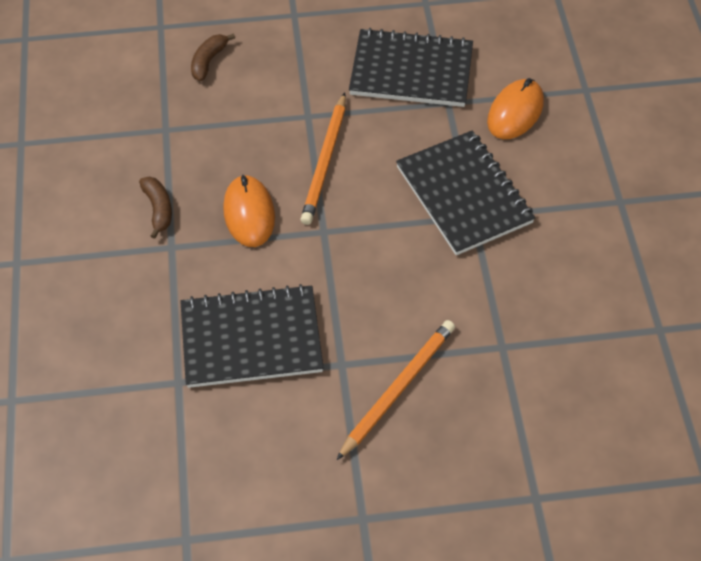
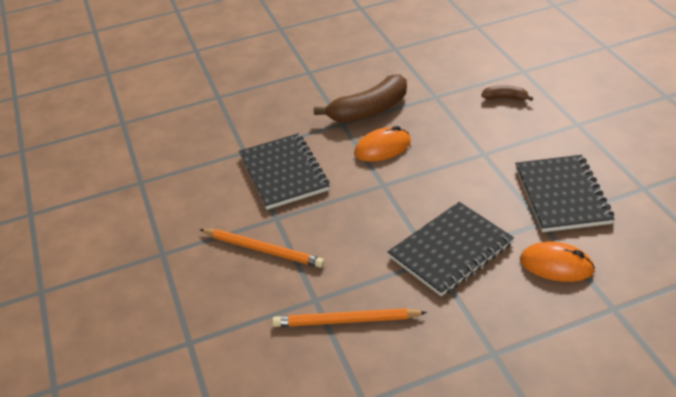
camera: 80 degrees right, 15 degrees down
brown banana [139,177,172,239] -> brown banana [314,74,407,123], size x2.06
orange pencil [301,93,346,225] -> orange pencil moved to [272,308,427,327]

